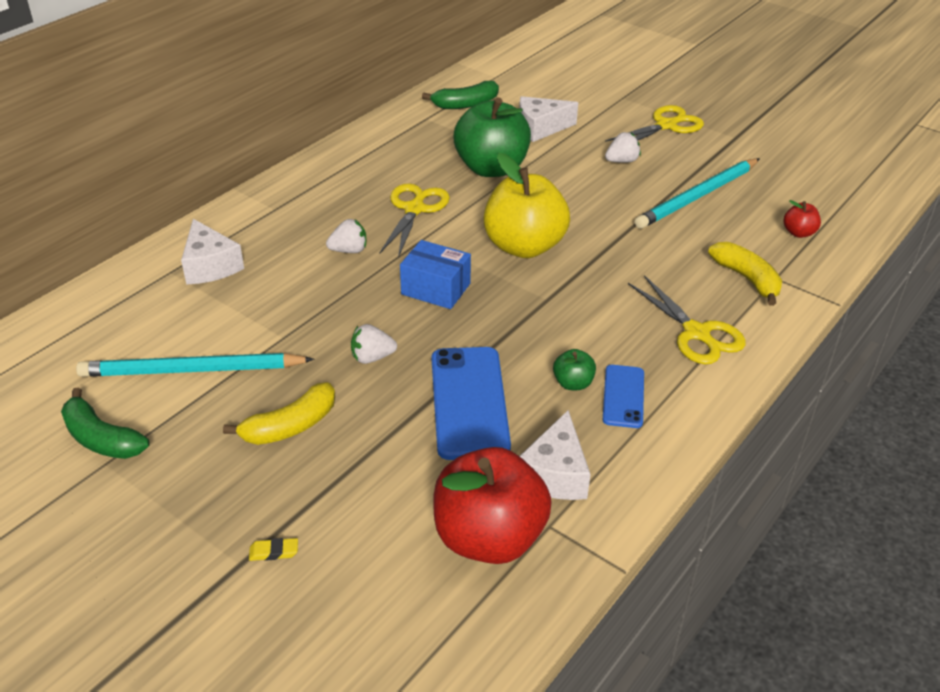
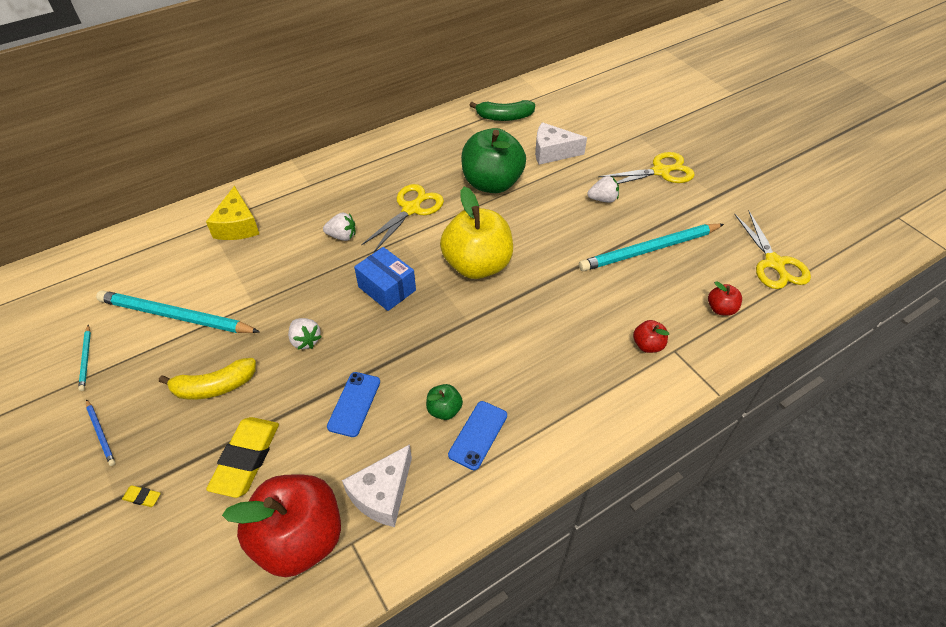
camera: 20 degrees right, 10 degrees up
green banana [61,387,149,459] -> turquoise pencil [78,325,91,391]
white cheese [181,219,244,284] -> yellow cheese [206,186,259,240]
white strawberry [351,324,397,364] -> white strawberry turned 135 degrees counterclockwise [288,318,322,349]
blue phone [432,347,511,460] -> blue phone [327,372,380,437], size x0.56
yellow scissors [628,275,746,364] -> yellow scissors moved to [734,211,811,289]
yellow banana [708,242,782,306] -> red apple [633,320,669,353]
none -> blue pencil [86,399,115,466]
none -> yellow eraser [206,417,279,498]

